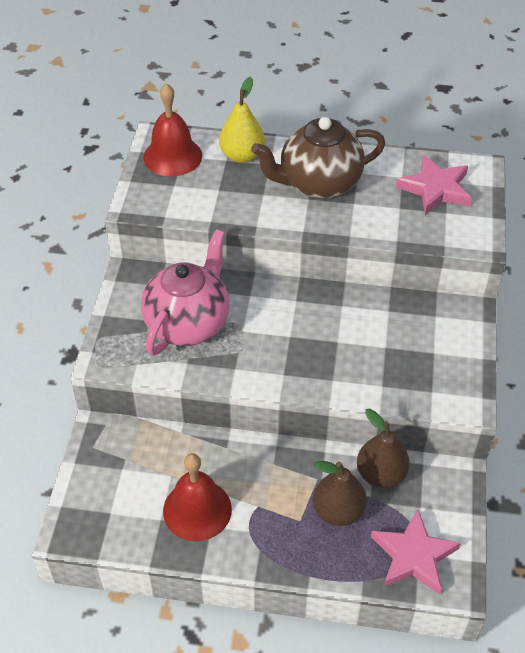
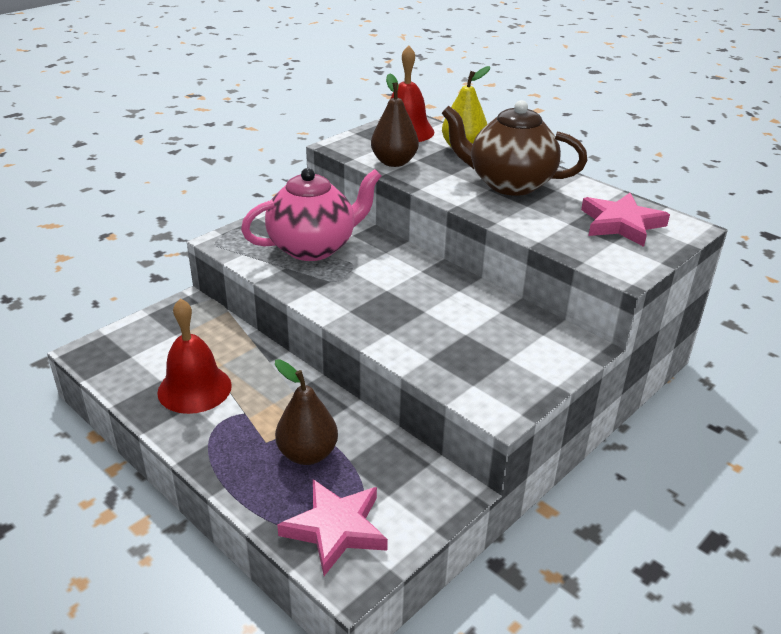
camera: 35 degrees right, 15 degrees down
brown pear [357,409,410,488] -> brown pear moved to [371,73,419,167]

